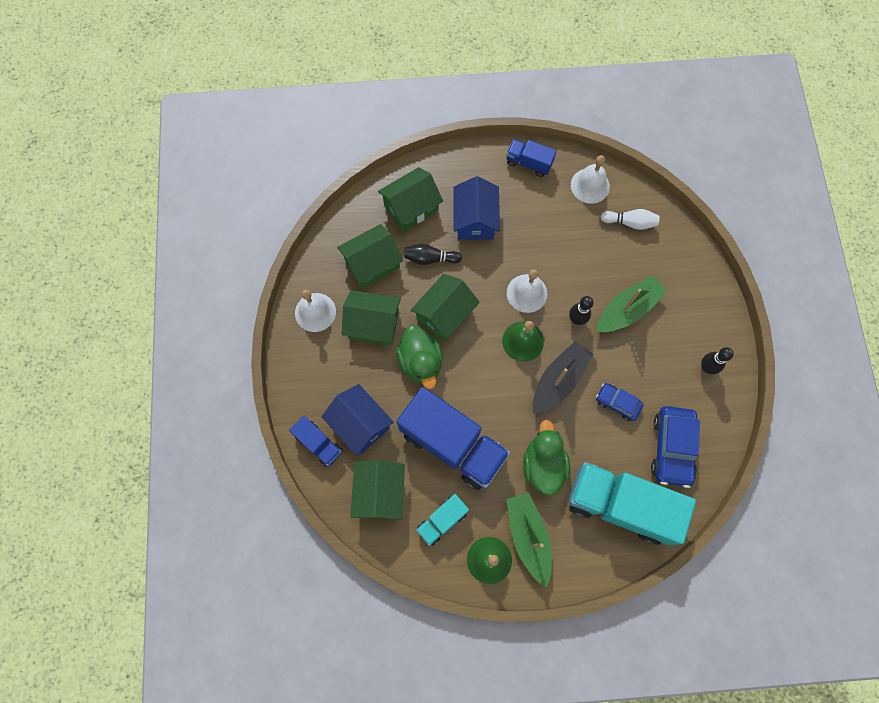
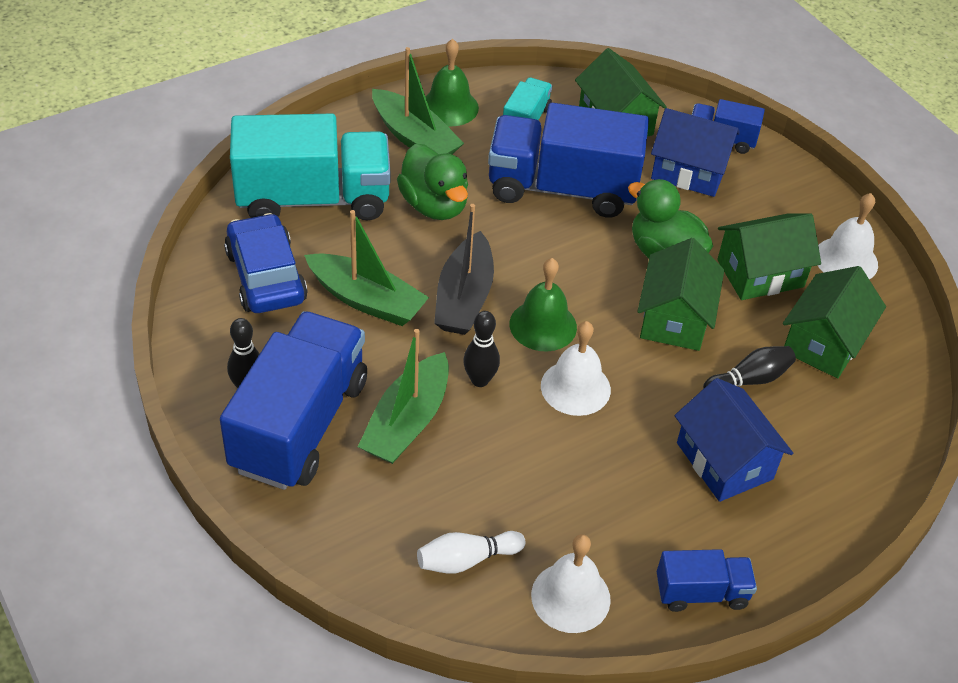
camera: 150 degrees right, 25 degrees down
green house [378,167,443,232] -> none
blue car [596,383,644,421] -> green boat [304,210,429,326]
none -> blue truck [220,311,367,490]

